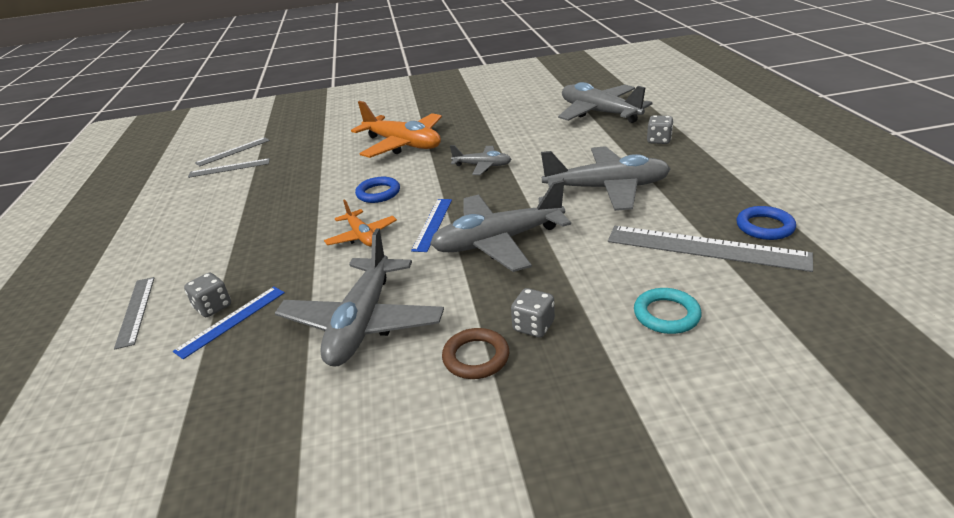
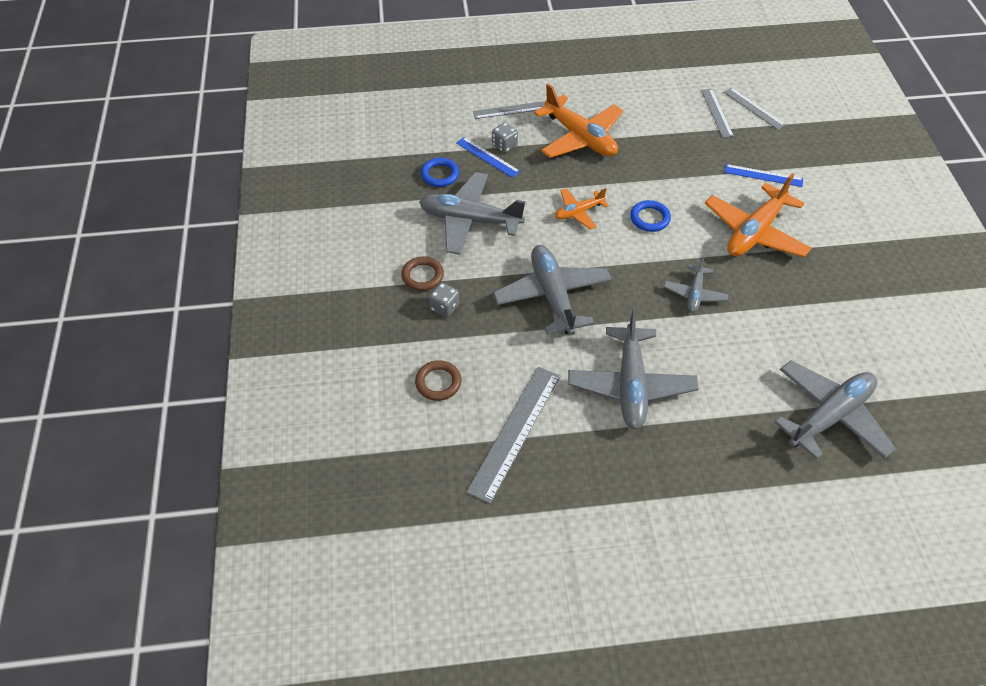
camera: 90 degrees right, 20 degrees up
blue ruler [411,199,452,252] -> blue ruler moved to [724,164,803,187]
turquoise ring [634,288,702,334] -> brown ring [415,360,461,401]
grey dice [647,115,673,144] -> none
blue ring [736,206,796,240] -> blue ring moved to [421,158,459,187]
none -> orange plane [534,84,623,158]

